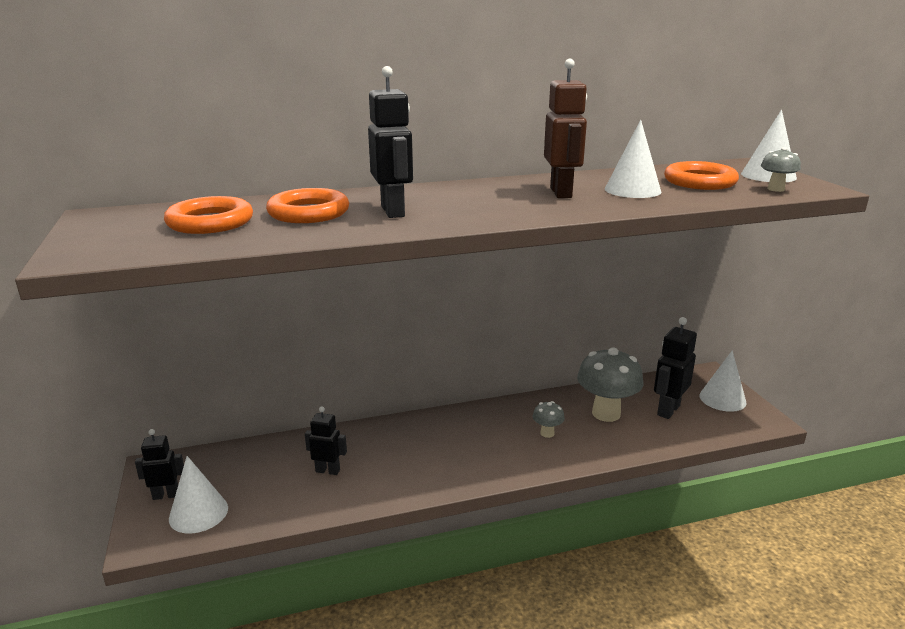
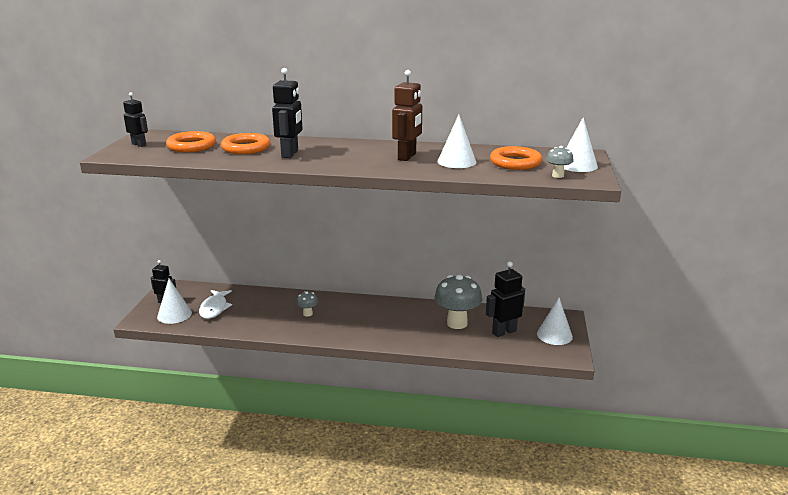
camera: 25 degrees right, 0 degrees up
black robot [305,407,347,475] -> black robot moved to [123,92,148,147]
grey mushroom [533,401,565,438] -> grey mushroom moved to [296,291,318,317]
none -> white fish [199,290,232,319]

